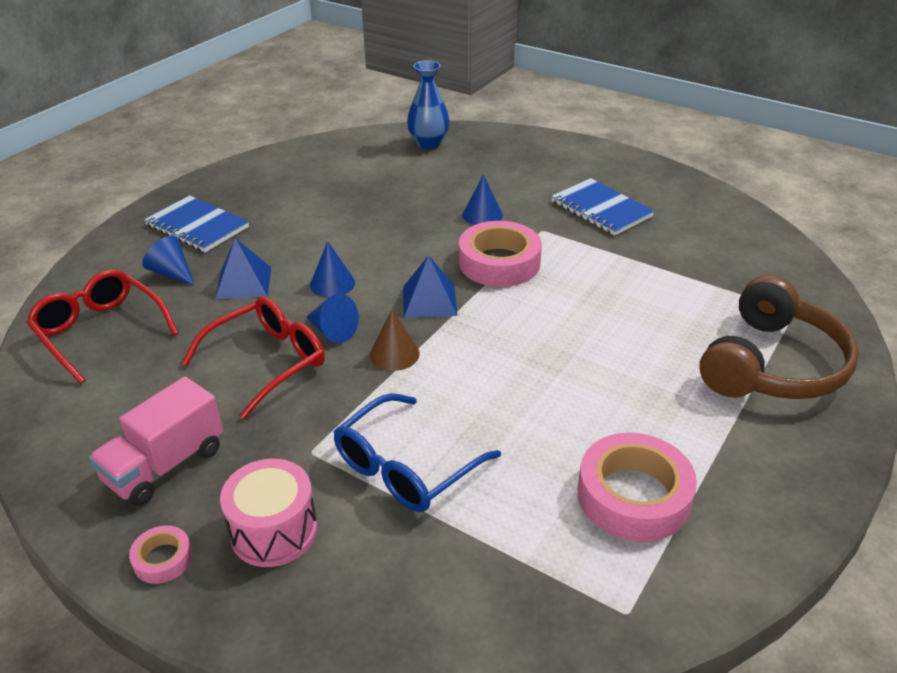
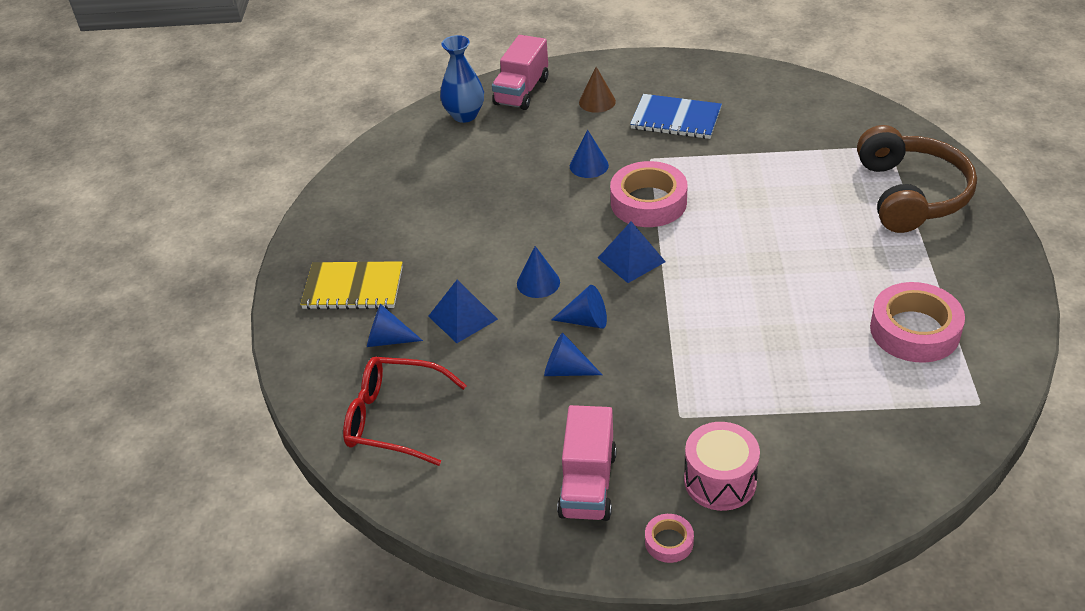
camera: 30 degrees left, 5 degrees up
blue notebook [144,195,249,252] -> yellow notebook [300,261,403,310]
red glasses [181,297,325,419] -> blue cone [544,333,602,376]
blue glasses [333,393,501,512] -> none
brown cone [370,310,420,371] -> brown cone moved to [579,67,616,113]
none -> pink truck [492,35,548,110]

